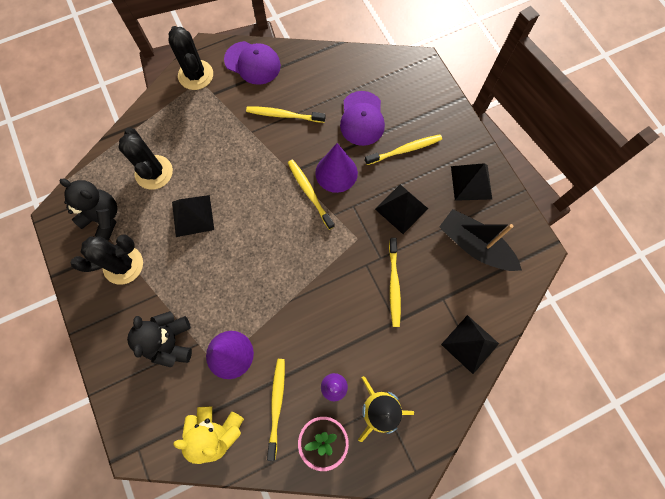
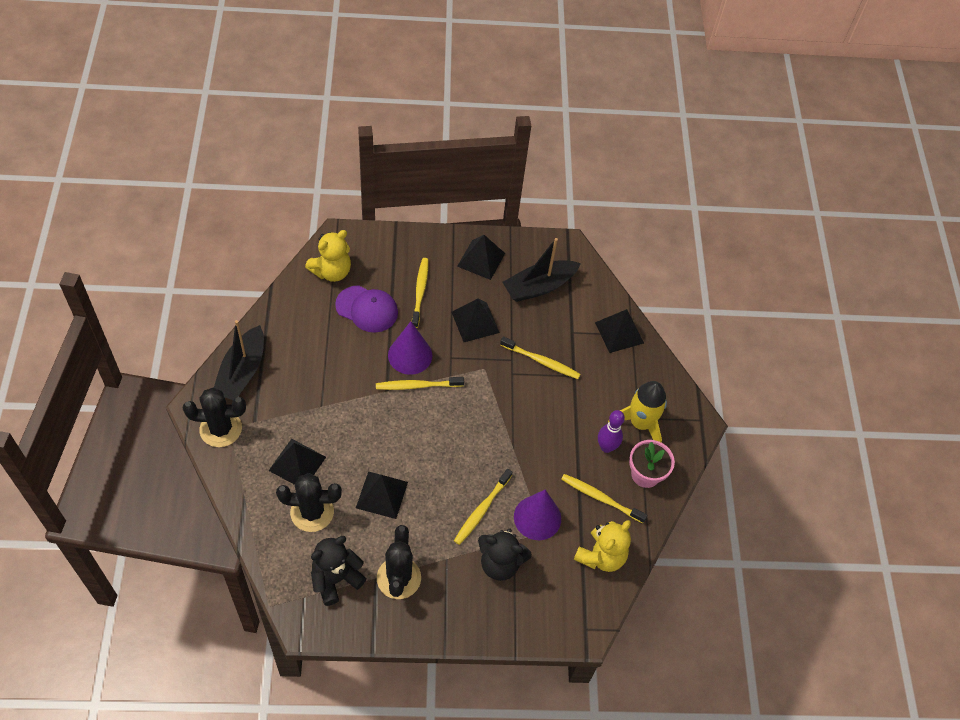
camera: 70 degrees left, 15 degrees down
purple cap [224,41,281,85] -> black boat [214,320,264,400]
yellow toothbrush [246,106,325,123] -> yellow toothbrush moved to [454,469,512,545]
none -> black pyramid [268,439,326,485]
none -> yellow teddy bear [305,230,351,282]

